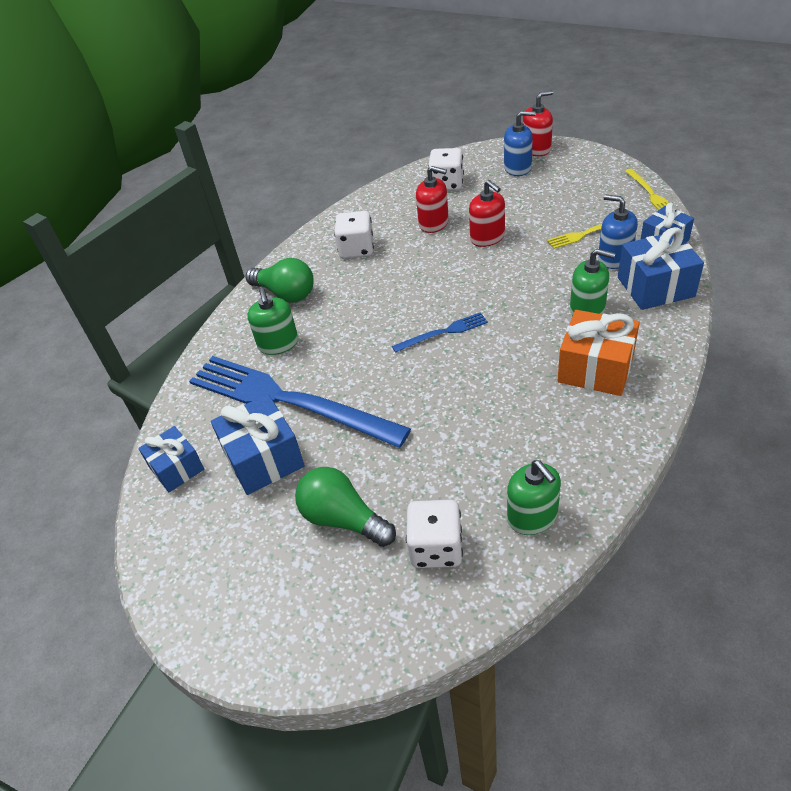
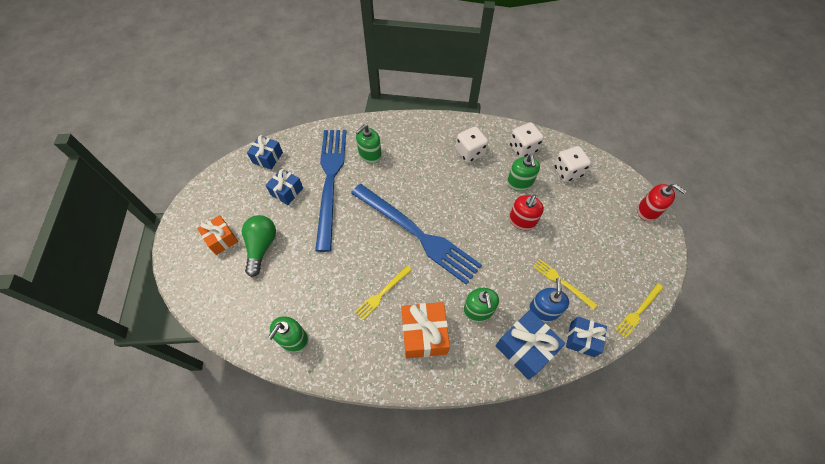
camera: 55 degrees right, 15 degrees up
blue gift [211,394,305,495] -> blue gift [265,168,303,205], size x0.66
green light bulb [246,258,314,303] -> none
blue fork [392,312,488,353] -> blue fork [351,184,482,285], size x2.32
white dice [406,500,463,568] -> white dice moved to [509,122,544,158]
red soap dispenser [416,166,449,233] -> green soap dispenser [507,155,540,191]
blue soap dispenser [504,111,535,176] -> none
none -> orange gift [197,215,238,255]
none -> yellow fork [355,266,412,320]

